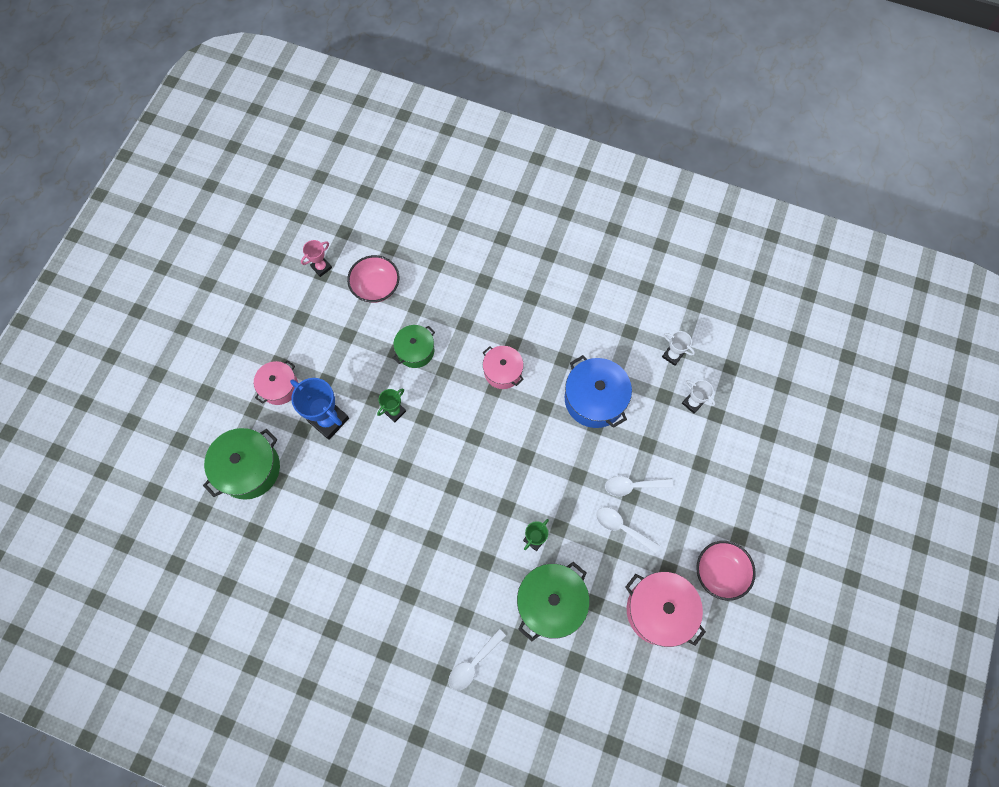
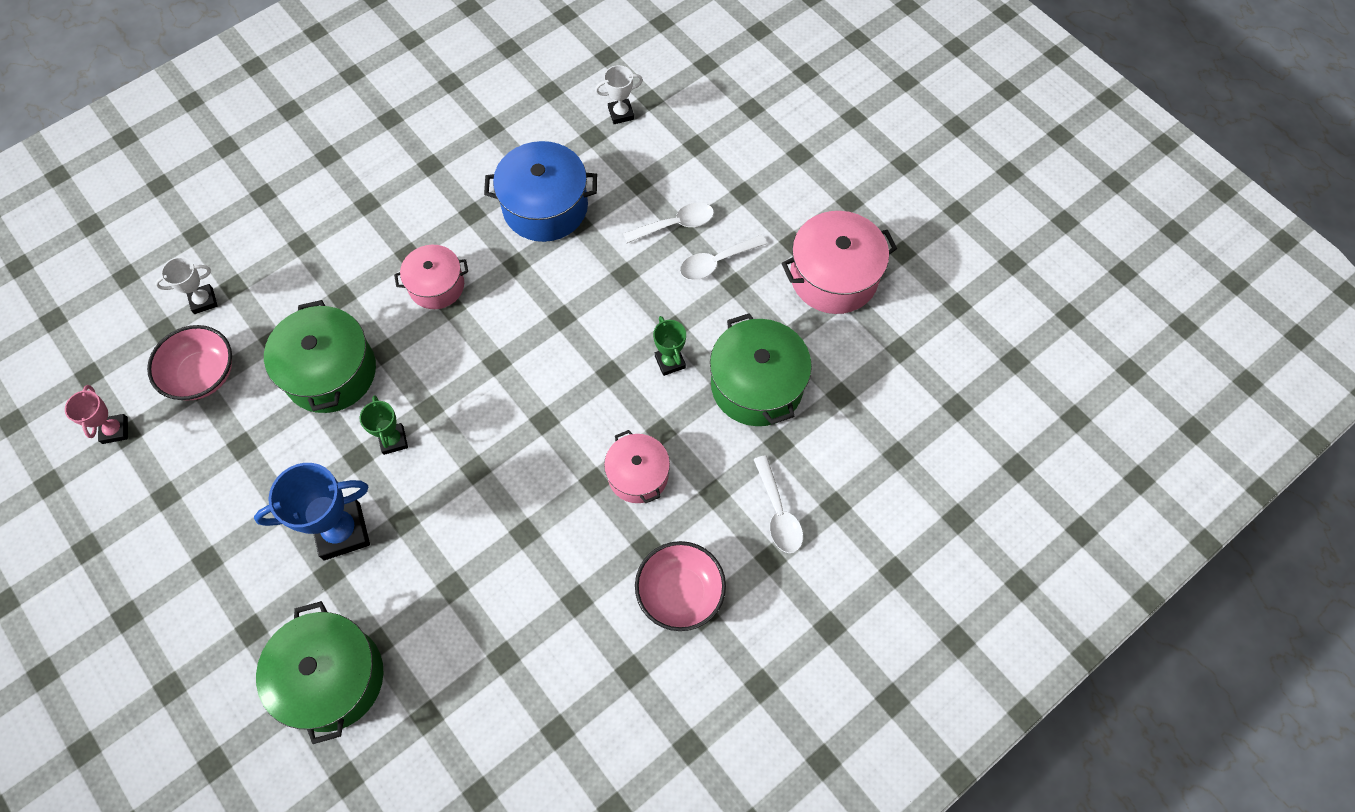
camera: 60 degrees left, 5 degrees down
pink pot [254,360,298,405] -> pink pot moved to [604,430,670,503]
green pot [393,325,435,368] -> green pot [264,300,376,413], size x1.59
white spoon [605,476,673,496] -> white spoon turned 135 degrees counterclockwise [623,202,714,243]
white trophy [662,331,695,366] -> white trophy moved to [155,257,218,314]
pink bowl [696,541,756,601] -> pink bowl moved to [635,541,726,631]

